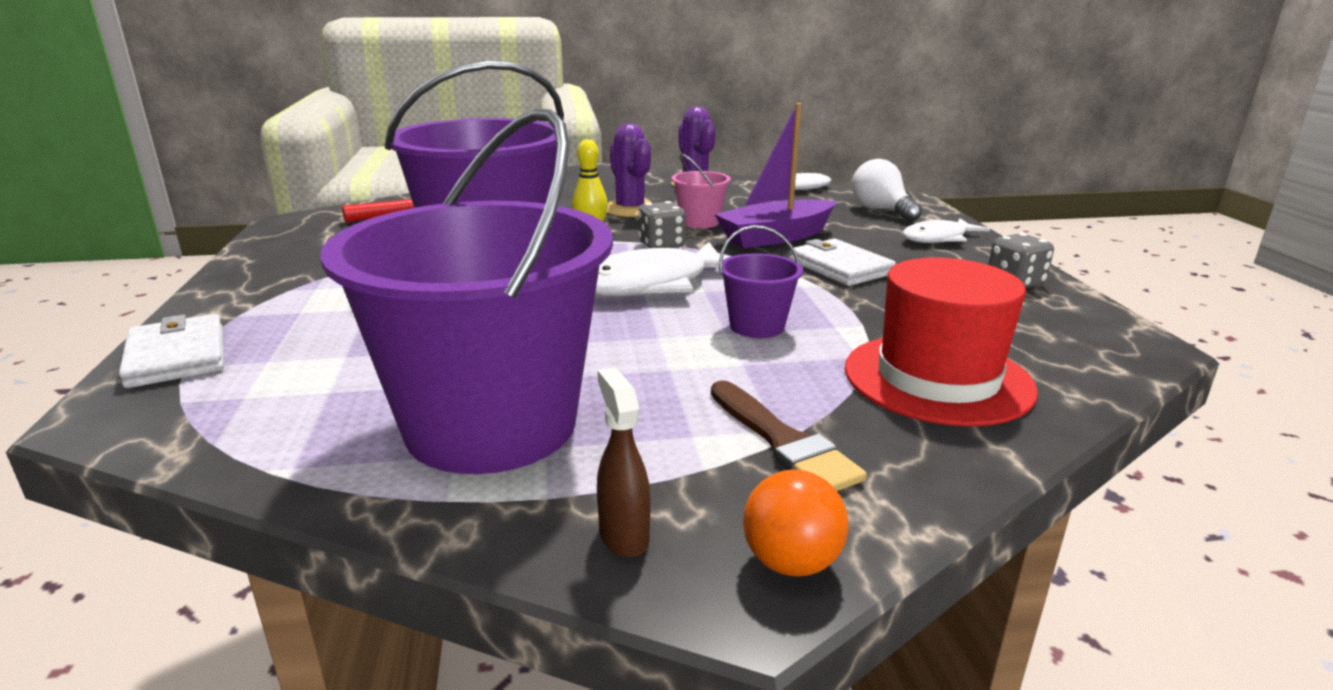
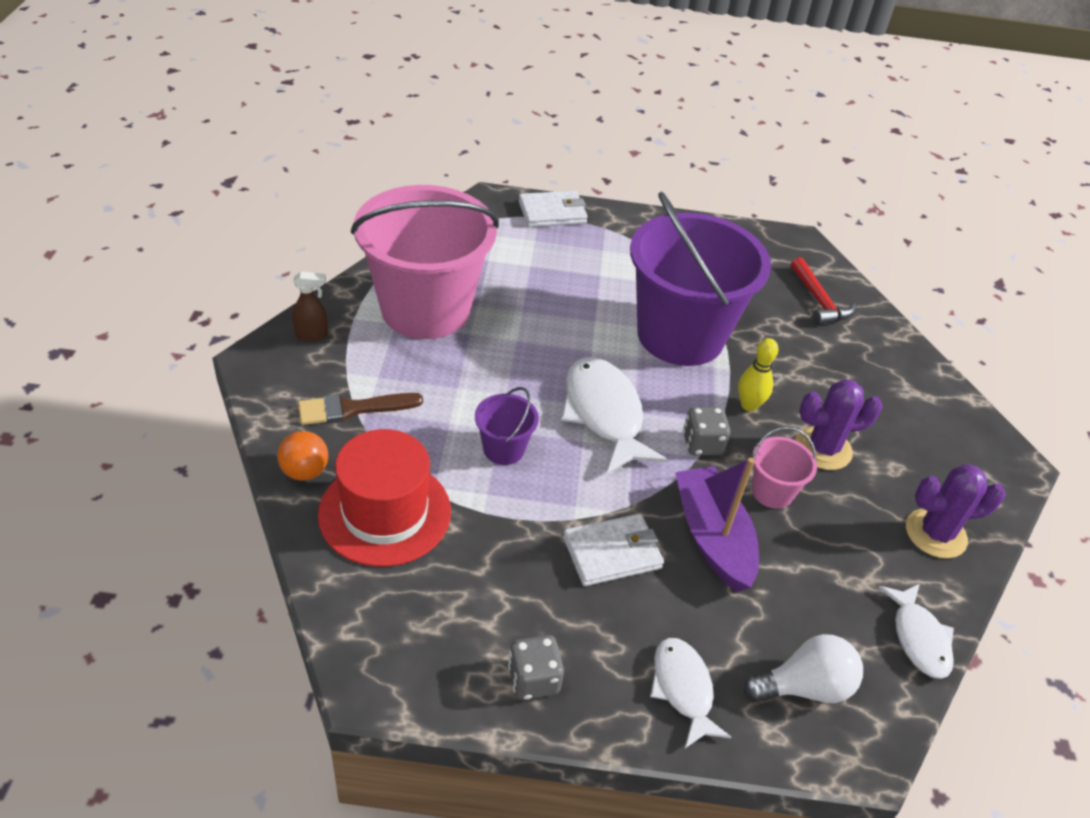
camera: 100 degrees right, 20 degrees up
purple bucket [320,108,613,474] -> pink bucket [351,185,499,339]
orange ball [743,470,849,577] -> orange ball moved to [277,431,328,481]

